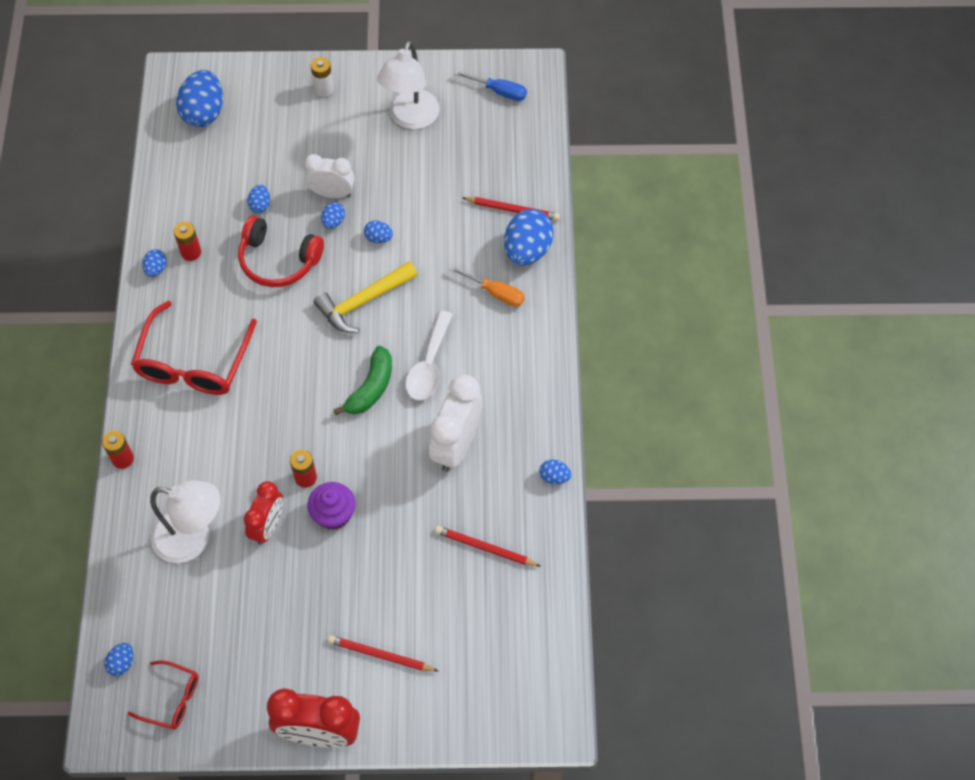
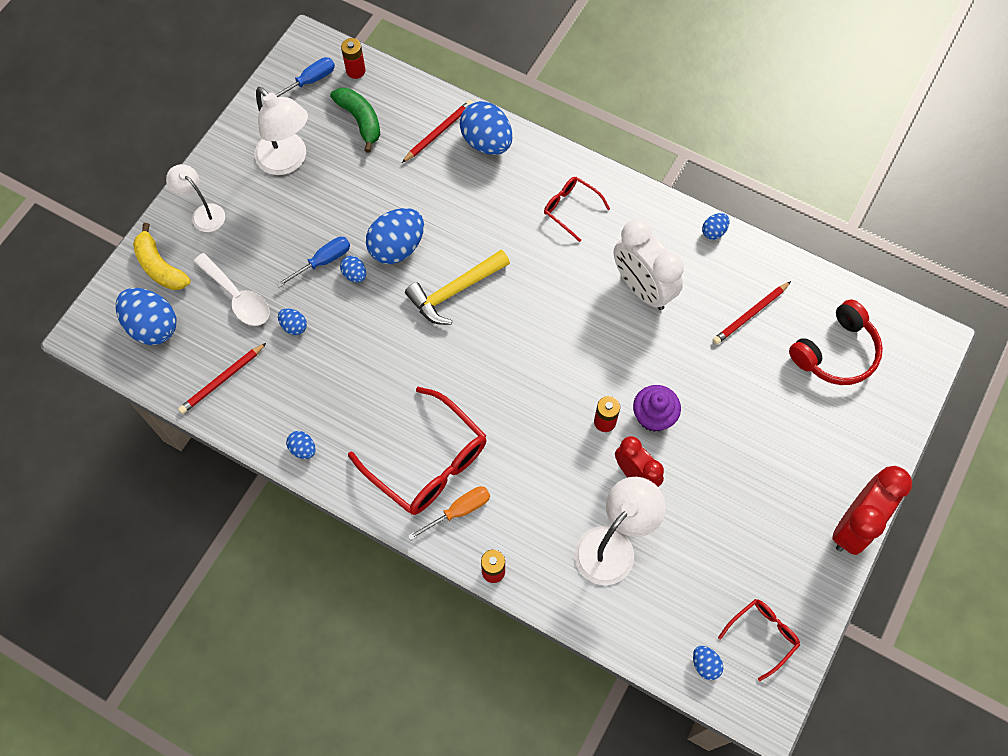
camera: 60 degrees left, 5 degrees up
red battery [174,222,201,261] -> red battery moved to [341,38,366,79]
red headphones [238,216,324,287] -> red headphones moved to [789,299,883,385]
white clock [305,154,355,198] -> blue screwdriver [276,237,350,287]
white battery [311,57,334,97] -> white lamp [166,164,225,232]
yellow hammer [314,262,418,333] -> yellow hammer turned 60 degrees clockwise [405,250,510,325]
red pencil [328,635,438,672] -> red pencil moved to [178,343,266,414]
green banana [333,346,392,415] -> green banana moved to [330,88,380,153]
blue egg [364,220,393,243] -> blue egg [366,208,424,264], size x2.08
white spoon [405,311,453,400] -> white spoon moved to [193,253,270,326]
orange screwdriver [449,266,525,307] -> orange screwdriver moved to [408,486,490,541]
none -> yellow banana [133,223,191,290]
none -> red glasses [544,177,610,242]

